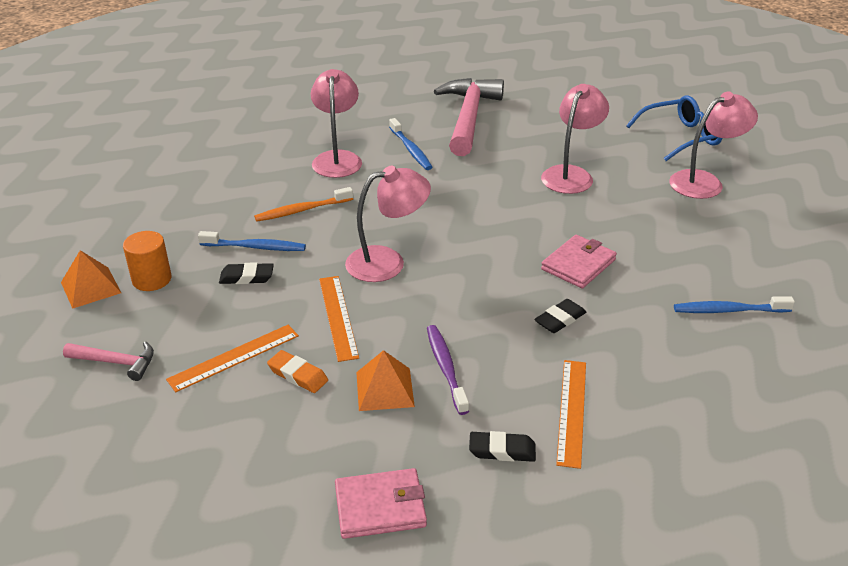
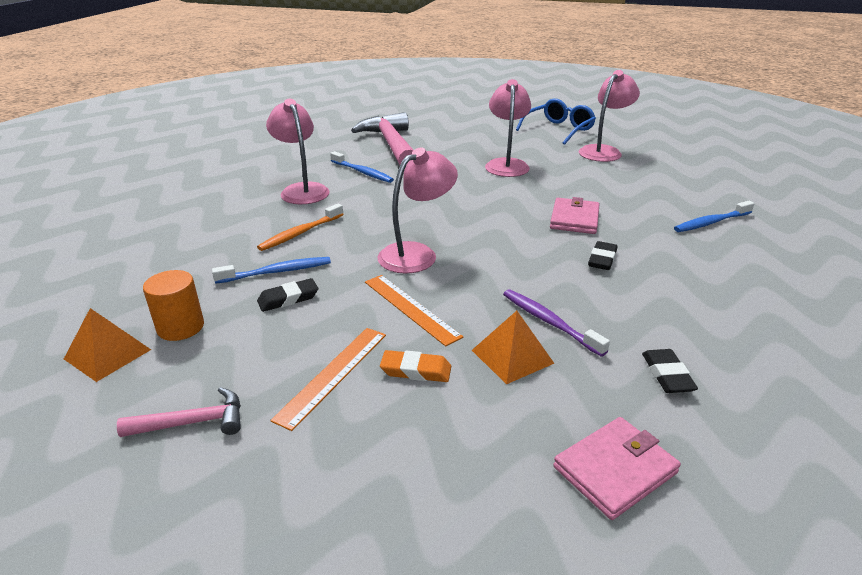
camera: 25 degrees left, 5 degrees down
black eraser [469,431,536,462] -> black eraser turned 75 degrees counterclockwise [642,349,698,393]
orange ruler [556,360,586,469] -> none

